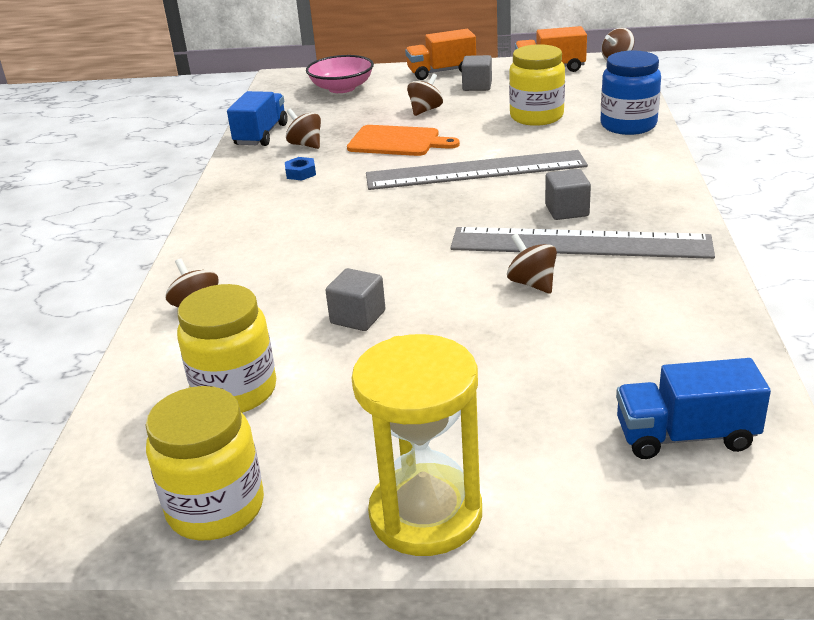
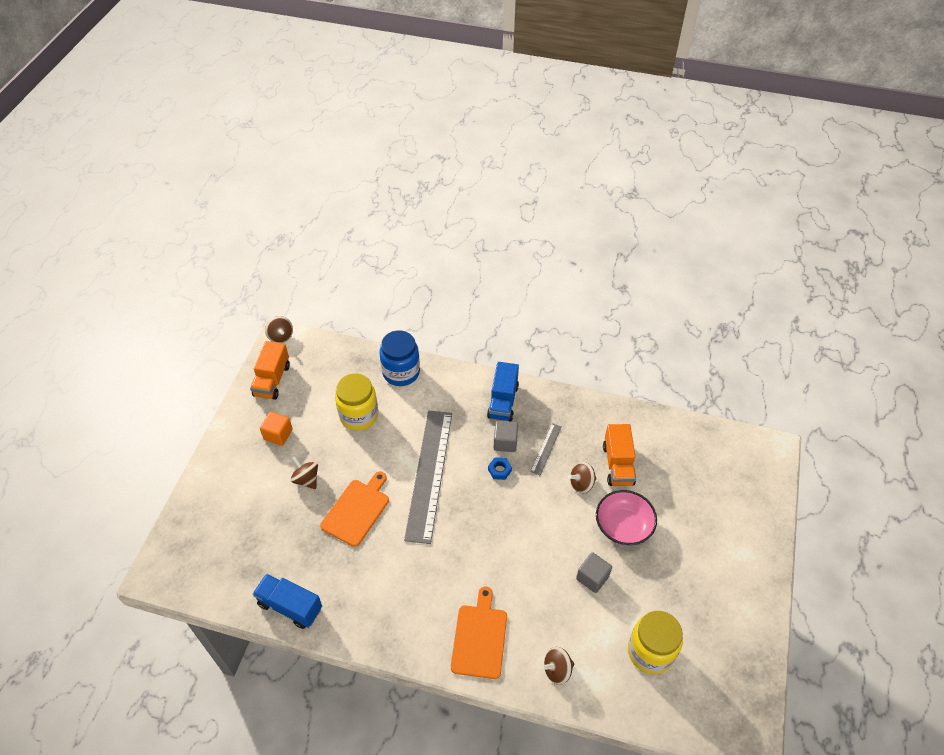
camera: 80 degrees left, 20 degrees up
yellow jar [145,386,264,540] -> none
blue nut [285,157,316,181] -> blue nut moved to [488,457,512,480]
brown spinning top [286,108,321,149] -> none
pink bowl [306,55,374,93] -> pink bowl moved to [596,490,657,545]
yellow hourglass [351,334,482,556] -> none
orange truck [405,29,476,80] -> orange truck moved to [603,424,636,486]
grey ruler [450,227,715,259] -> grey ruler [530,423,562,475], size x0.42
grey cube [462,55,492,91] -> orange cube [260,412,293,446]
blue truck [616,358,771,459] -> blue truck moved to [487,362,519,421]
none -> orange cutting board [451,586,507,679]

